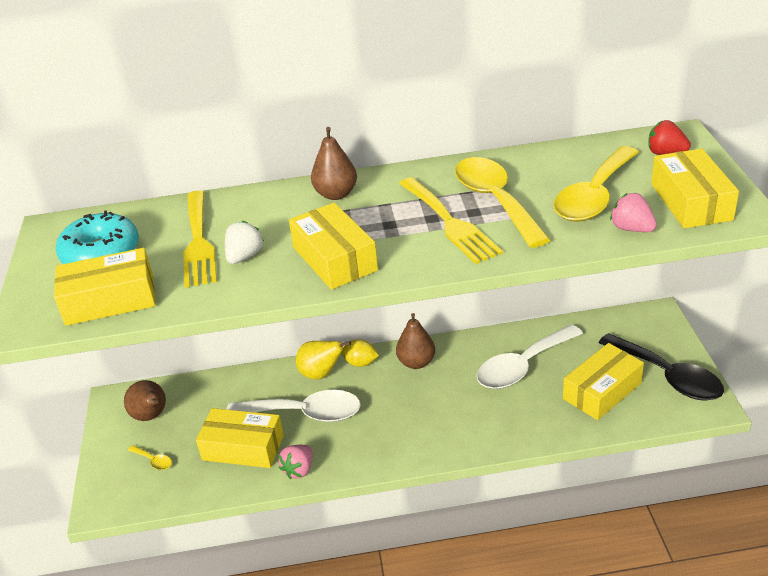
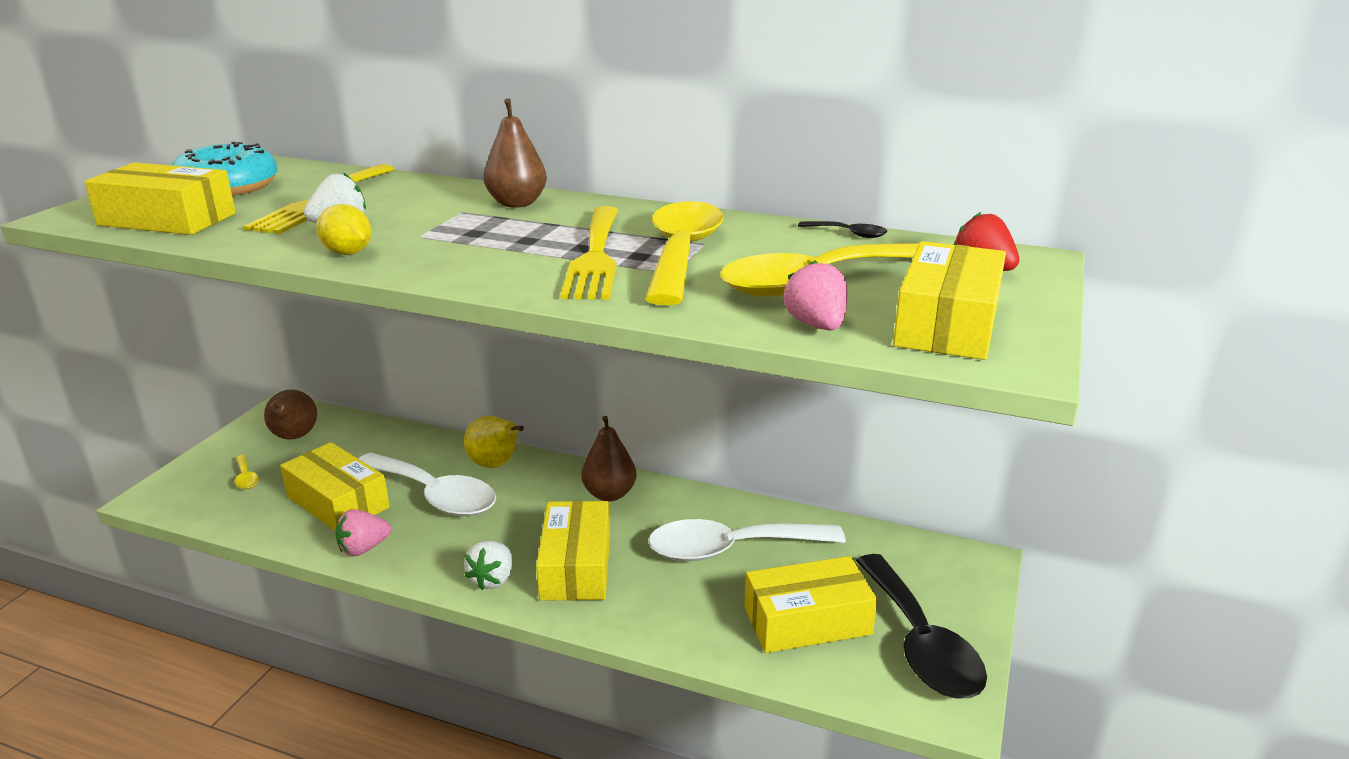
camera: 25 degrees right, 10 degrees down
yellow box [289,203,378,290] -> yellow box moved to [536,501,610,601]
yellow lemon [341,339,379,367] -> yellow lemon moved to [316,204,371,255]
none -> white strawberry [464,541,512,590]
none -> black spoon [798,221,887,238]

